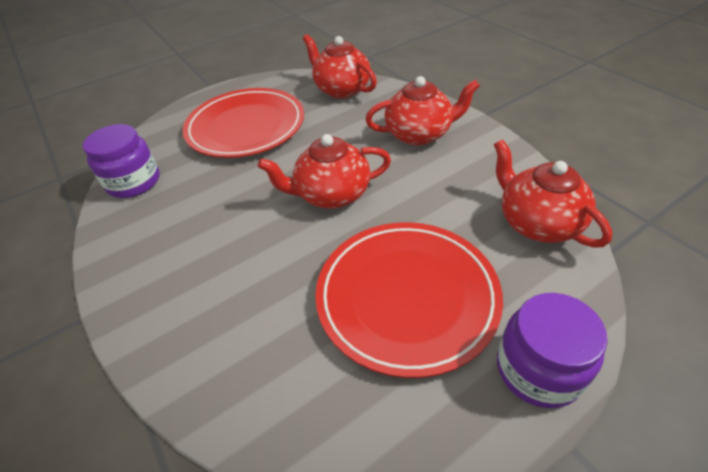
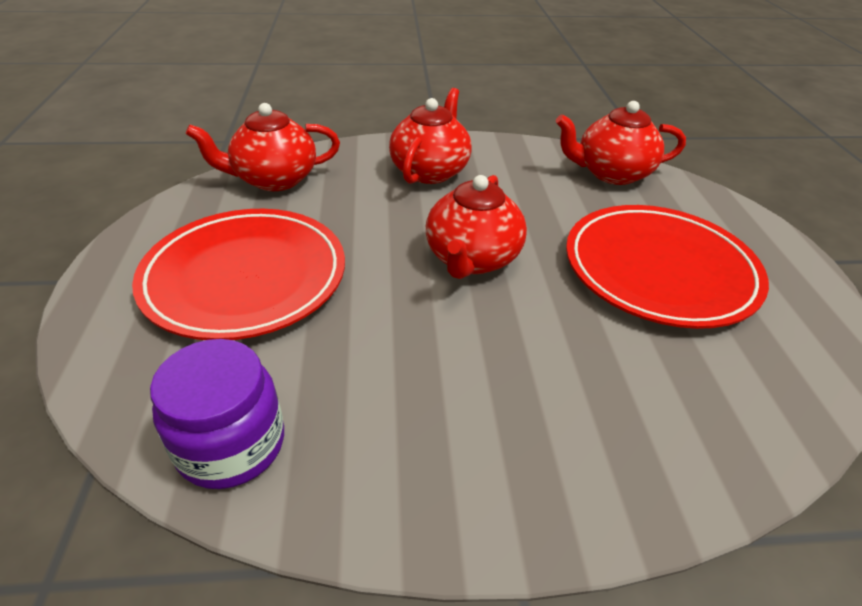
camera: 65 degrees left, 5 degrees down
purple jar [497,293,608,408] -> none

